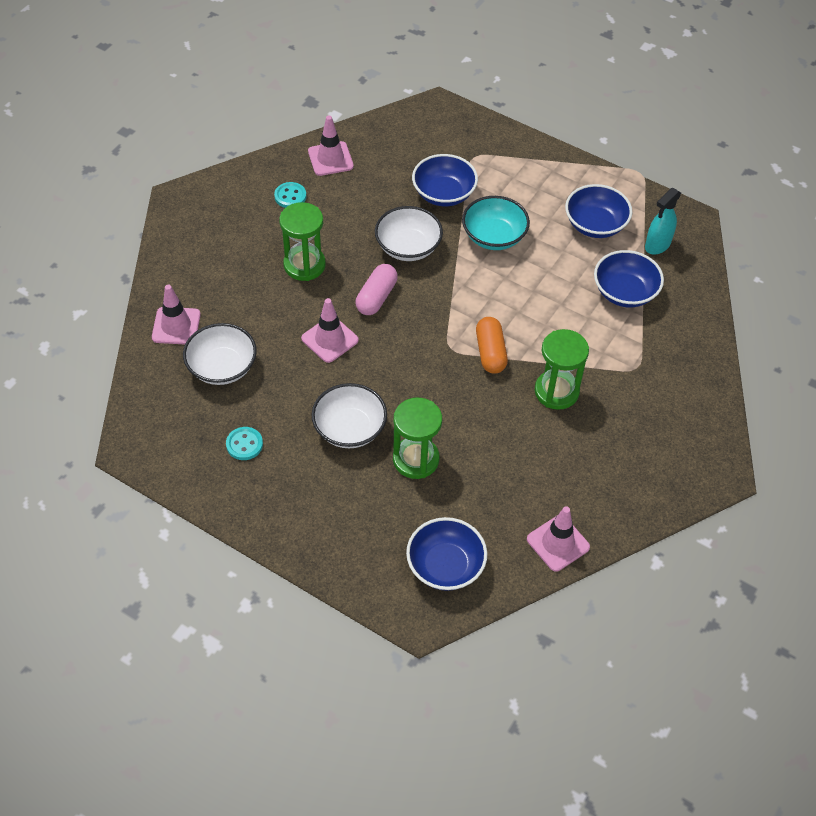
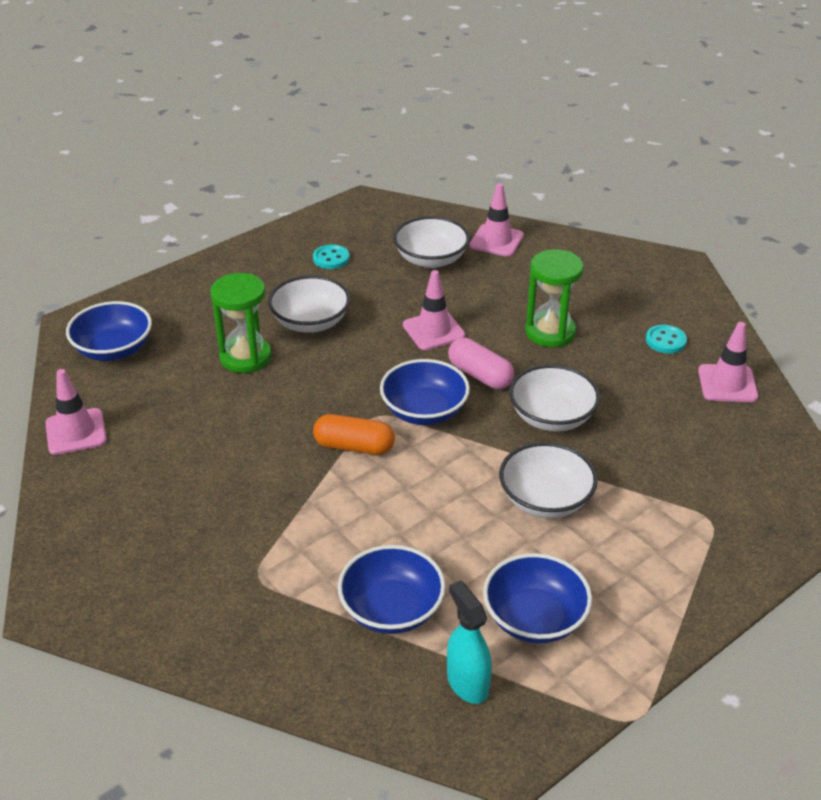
camera: 110 degrees right, 15 degrees down
blue bowl [412,154,478,206] -> blue bowl moved to [380,359,470,425]
turquoise bowl [462,196,530,250] -> white bowl [499,442,598,518]
green hourglass [535,329,589,410] -> none

